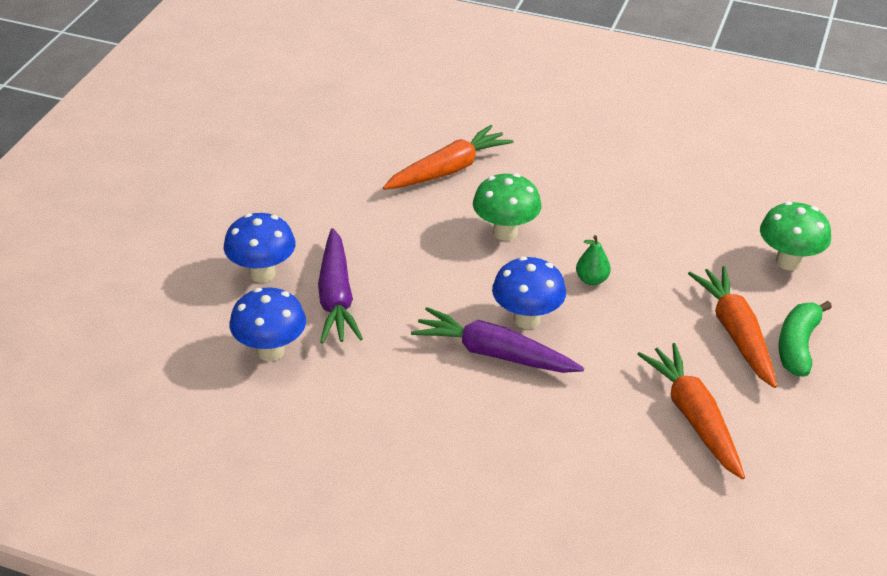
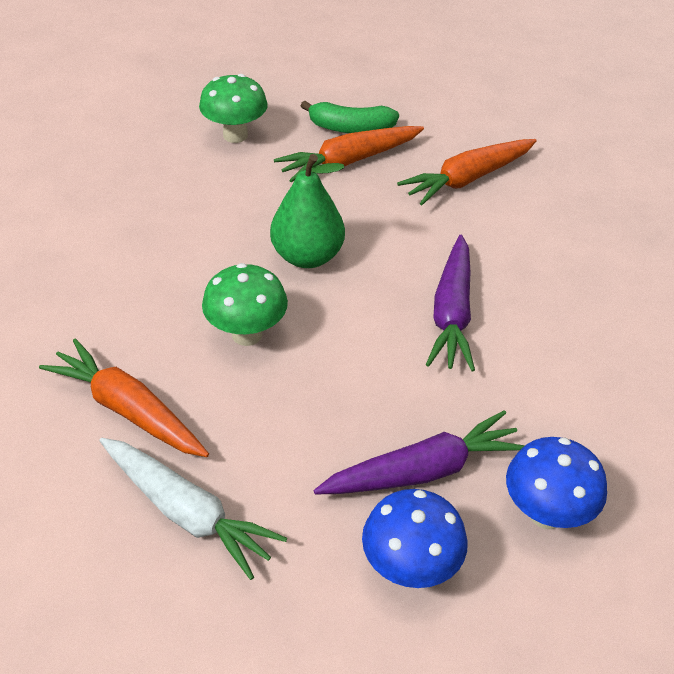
camera: 105 degrees left, 5 degrees up
blue mushroom [492,257,566,329] -> none
green pear [576,235,611,285] -> green pear [270,154,345,268], size x1.97
none -> white carrot [99,438,287,580]

